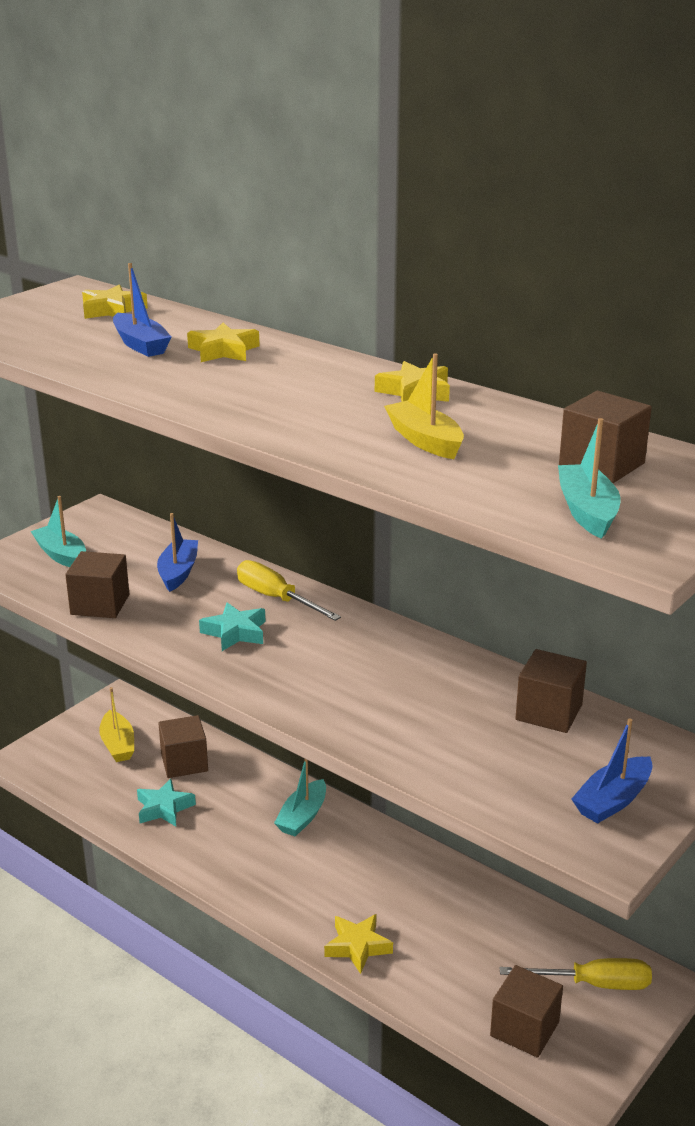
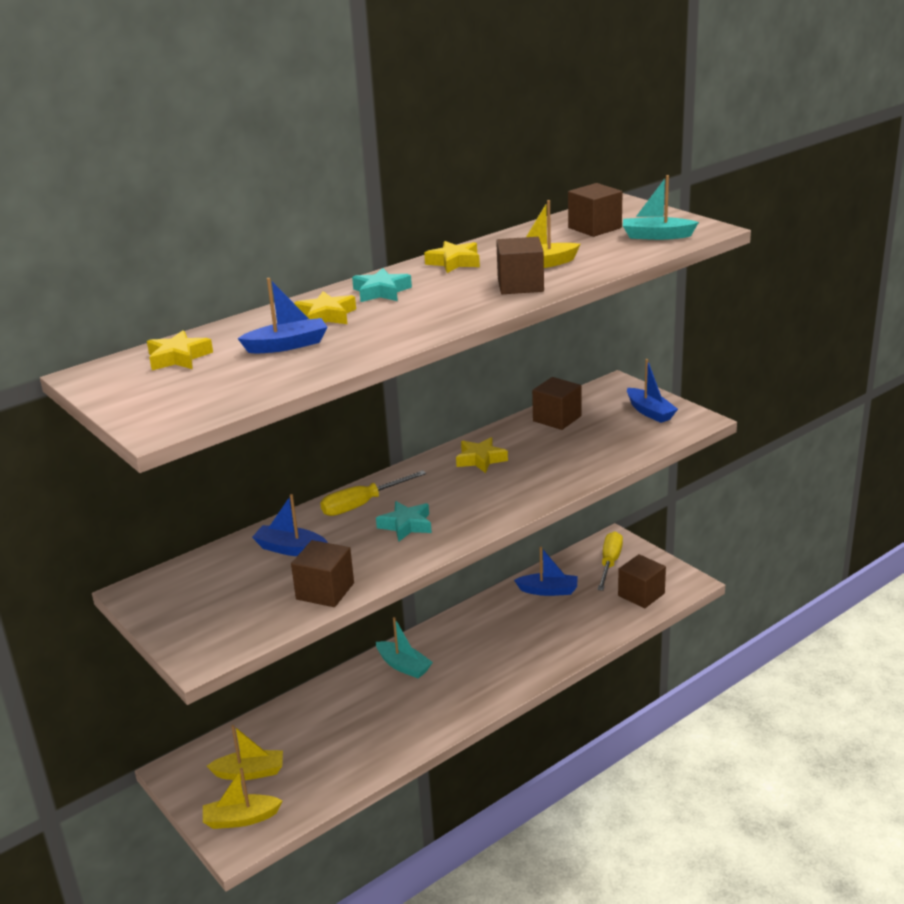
camera: 75 degrees left, 0 degrees up
turquoise boat [31,496,86,567] -> none
turquoise star [137,779,196,826] -> turquoise star moved to [352,268,412,302]
brown cube [158,715,208,778] -> brown cube moved to [496,237,544,294]
yellow star [324,914,393,974] -> yellow star moved to [456,437,508,473]
none -> yellow boat [203,768,282,829]
none -> blue boat [514,547,578,596]

